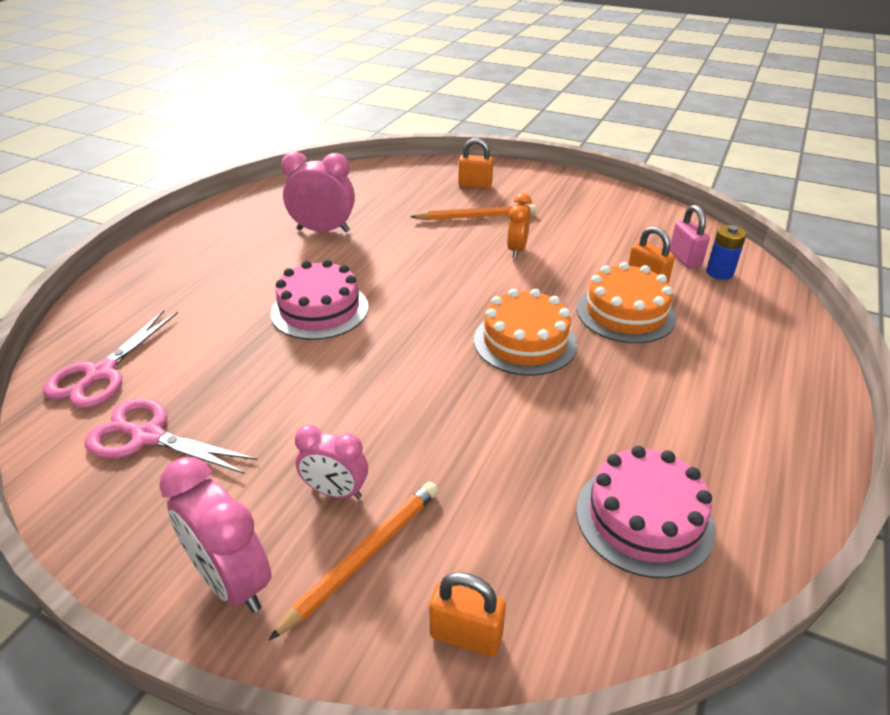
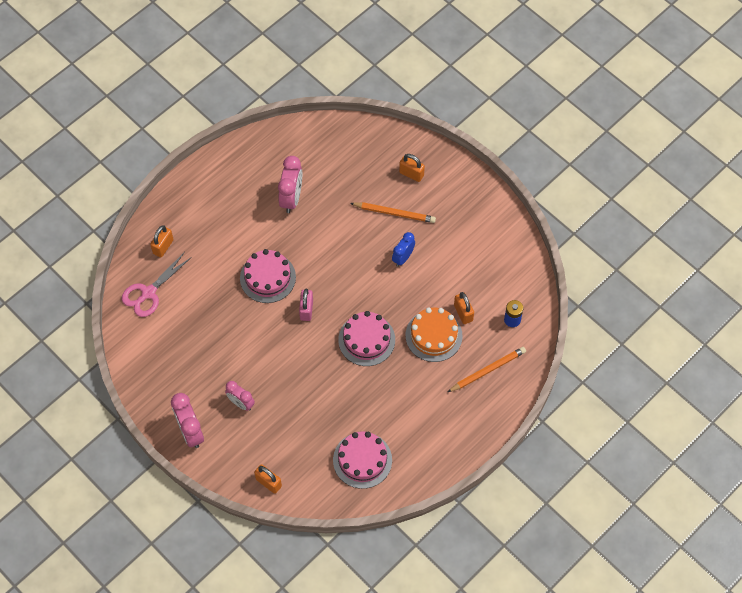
camera: 20 degrees right, 25 degrees up
pink scissors [85,398,258,474] -> none
orange pencil [269,481,438,640] -> orange pencil moved to [448,347,526,392]
pink clock [281,151,355,232] -> pink clock turned 75 degrees clockwise [278,156,302,213]
orange cake [474,289,577,376] -> pink cake [338,311,395,366]
orange clock [507,193,532,258] -> blue clock [392,232,415,267]
pink padlock [670,205,710,268] -> pink padlock moved to [299,288,313,321]
none -> orange padlock [150,225,173,257]

